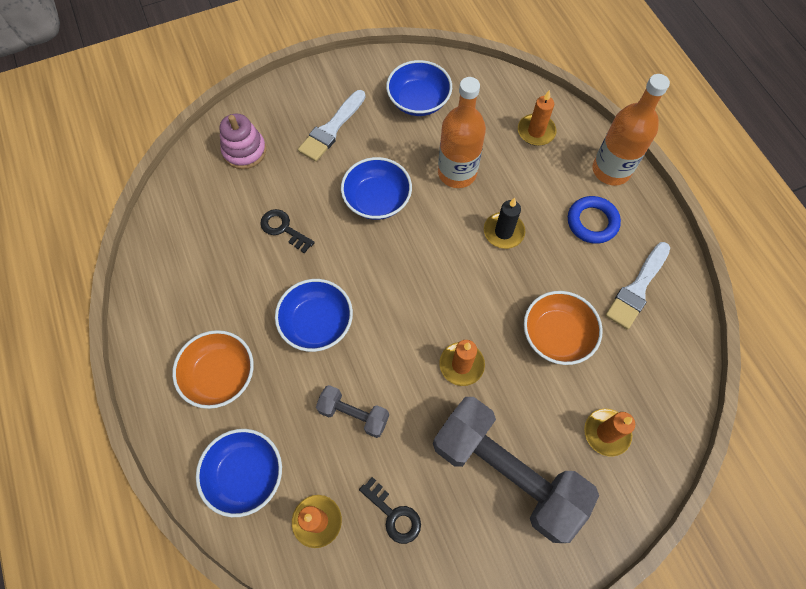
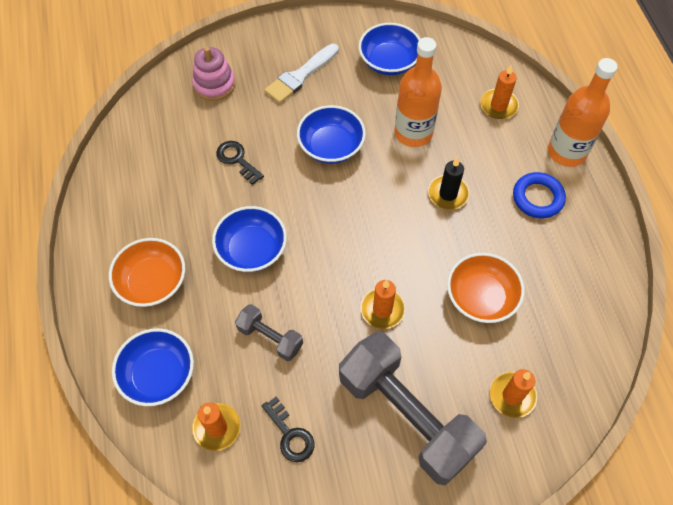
camera: 10 degrees right, 5 degrees down
white brush [605,242,670,330] -> none

